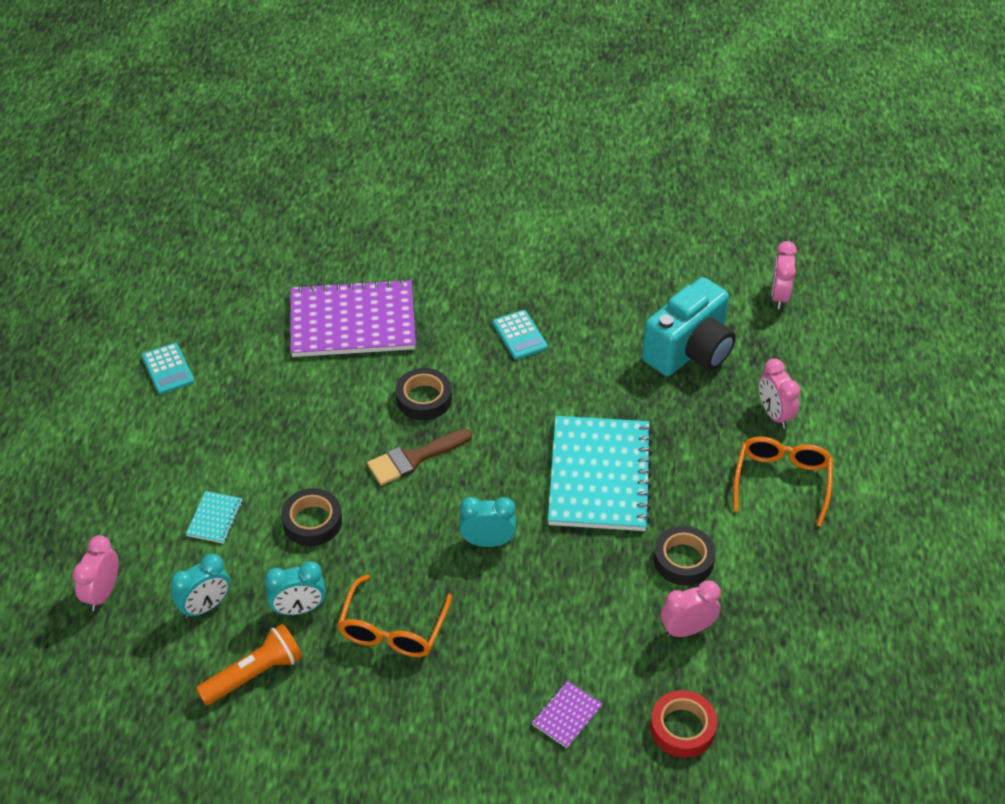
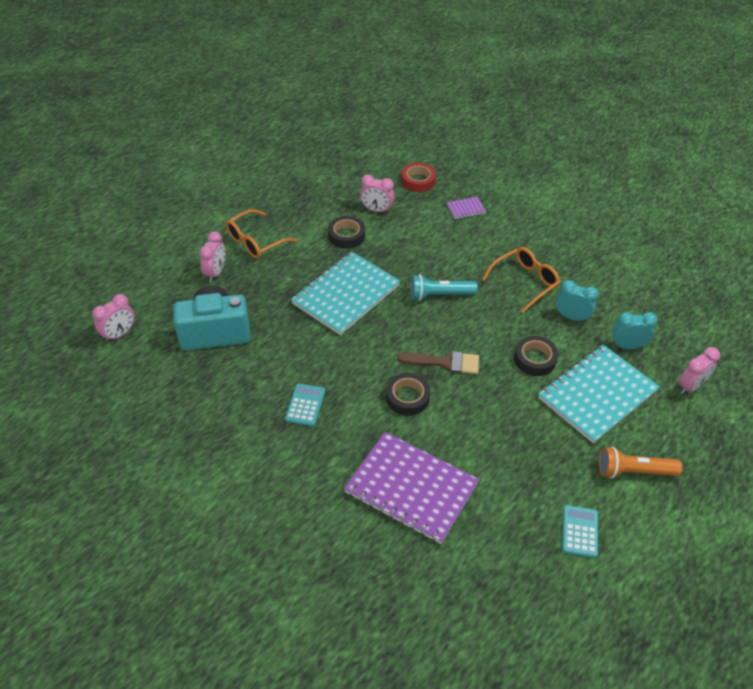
camera: 145 degrees left, 0 degrees up
turquoise notebook [186,491,243,544] -> turquoise notebook [538,345,660,444], size x2.46
orange flashlight [196,624,303,706] -> orange flashlight moved to [599,447,683,479]
turquoise clock [459,497,516,547] -> turquoise flashlight [410,274,478,301]

